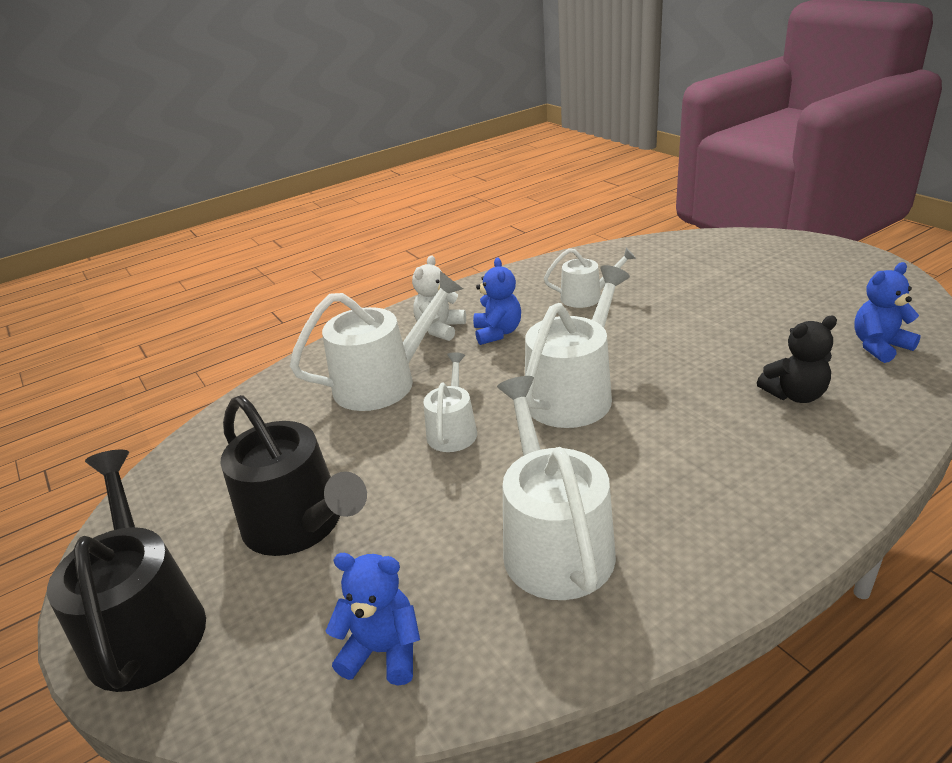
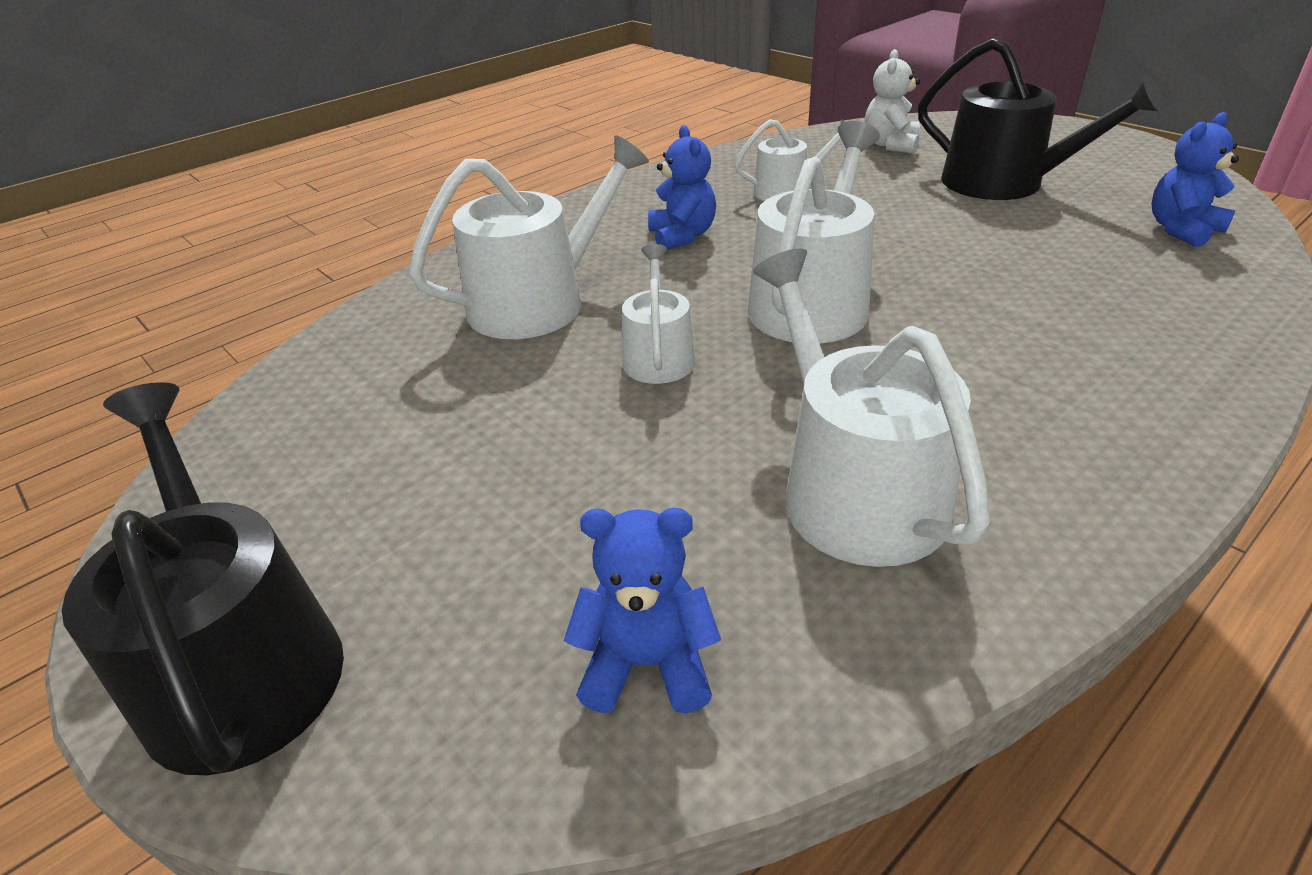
camera: 10 degrees left, 5 degrees up
black watering can [220,395,367,556] -> black watering can moved to [918,38,1163,200]
white teddy bear [412,255,466,341] -> white teddy bear moved to [865,49,920,154]
black teddy bear [757,316,837,403] -> none

